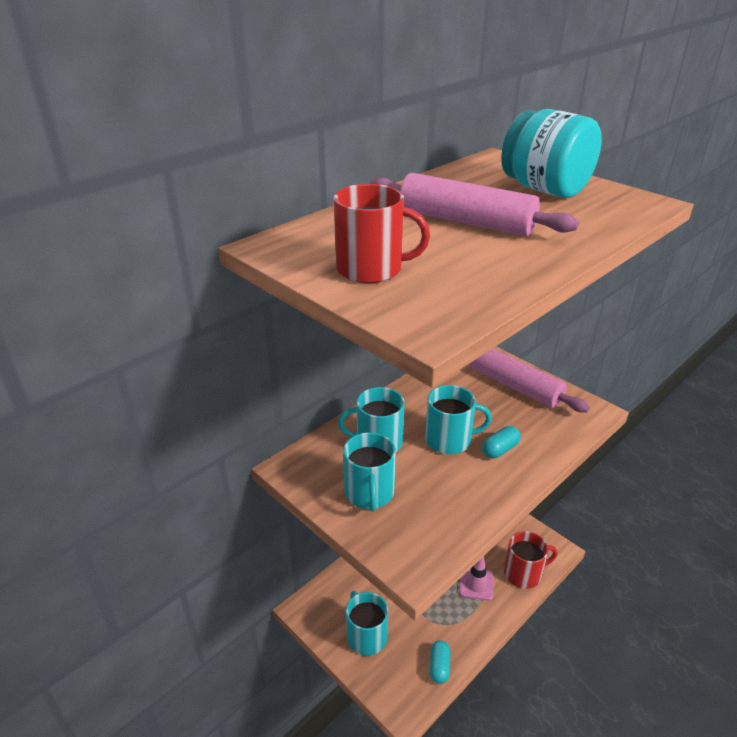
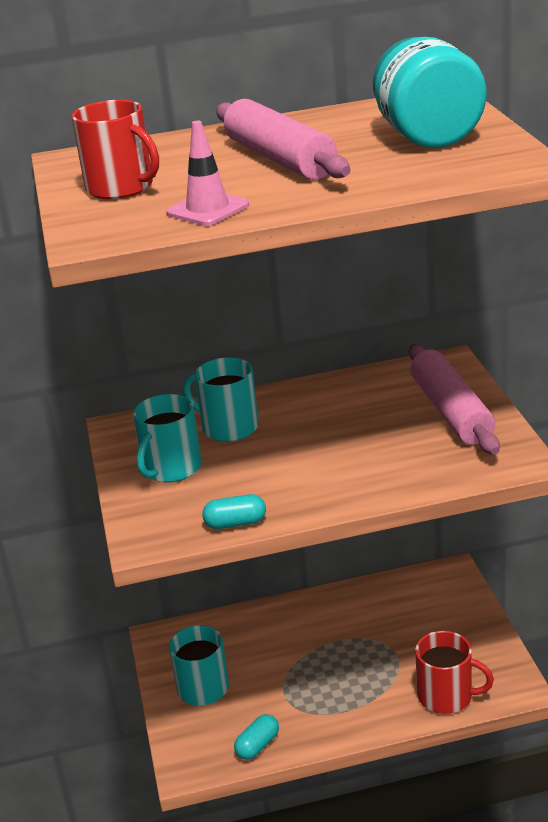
camera: 35 degrees right, 5 degrees down
turquoise mug [425,385,492,454] -> none
pink traffic cone [459,556,494,600] -> pink traffic cone moved to [166,121,249,226]
turquoise capsule [482,426,521,458] -> turquoise capsule moved to [202,494,266,529]

